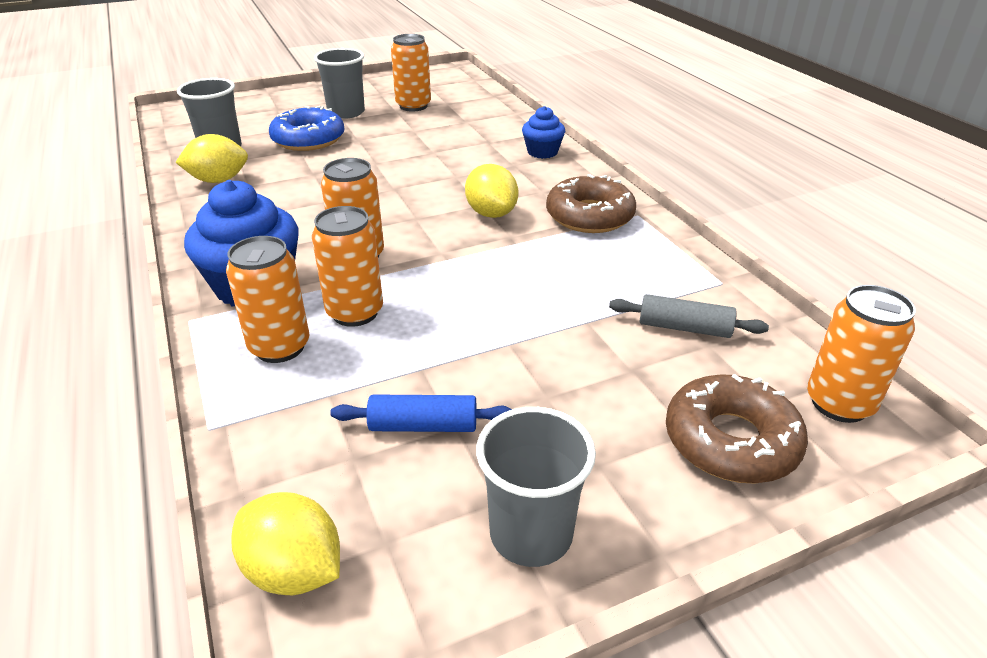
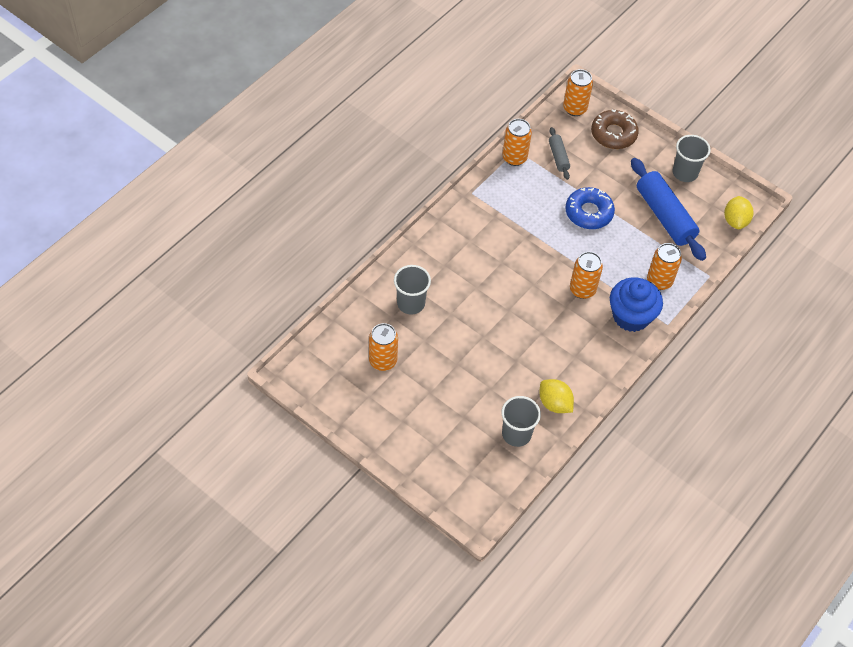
camera: 120 degrees left, 20 degrees up
blue donut [269,106,345,151] -> blue donut moved to [565,187,615,229]
orange can [312,206,383,327] -> orange can moved to [502,119,532,166]
grey cup [314,48,365,119] -> grey cup moved to [394,265,431,315]
blue rolling pin [330,395,512,432] -> blue rolling pin [631,158,706,261], size x1.99
yellow lemon [465,164,518,218] -> none
blue cupcake [522,106,565,159] -> none
brown donut [546,174,636,233] -> none

